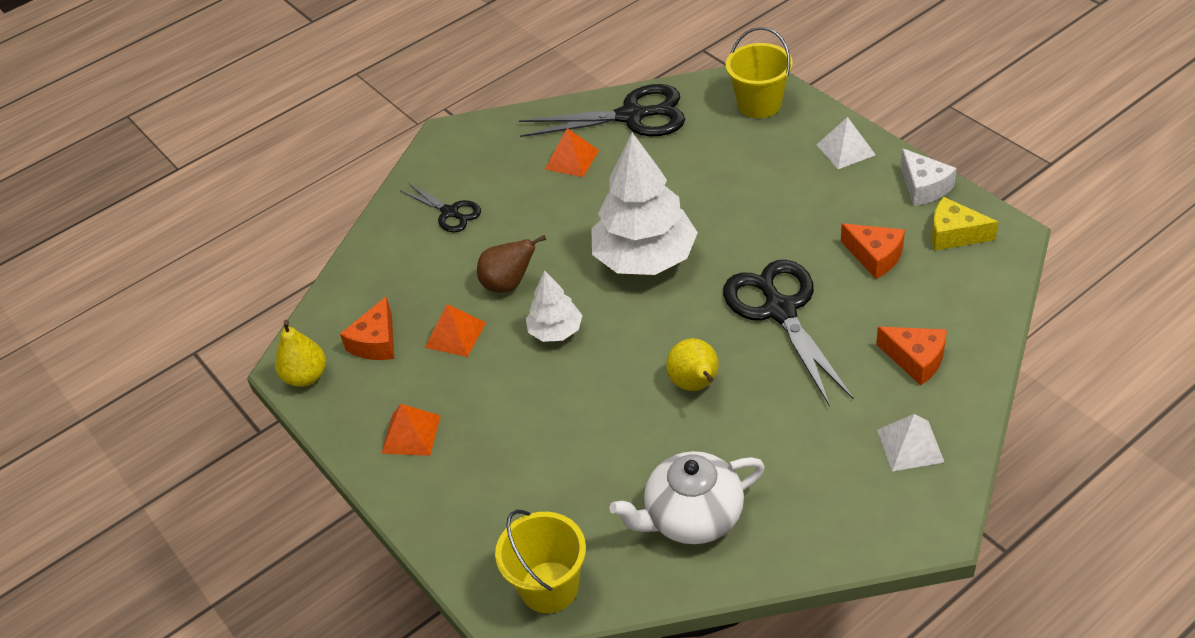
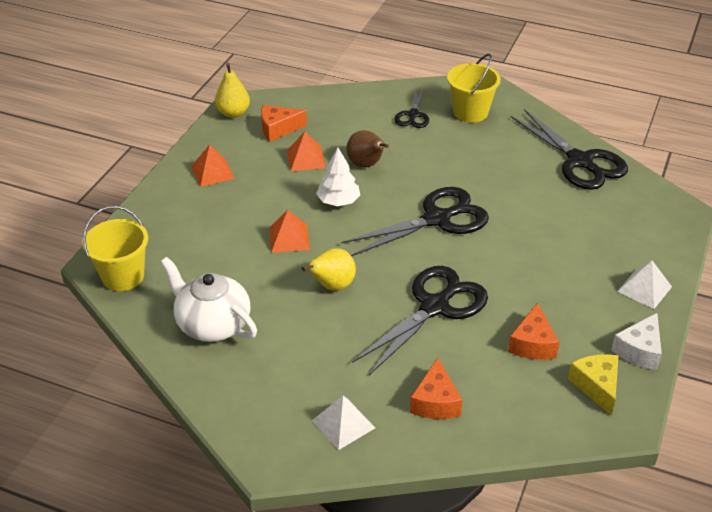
camera: 55 degrees right, 5 degrees down
orange pyramid [545,128,599,177] -> orange pyramid moved to [269,210,310,253]
white tree [591,133,698,275] -> black scissors [341,187,489,256]
yellow bucket [726,27,793,118] -> yellow bucket moved to [447,54,501,123]

